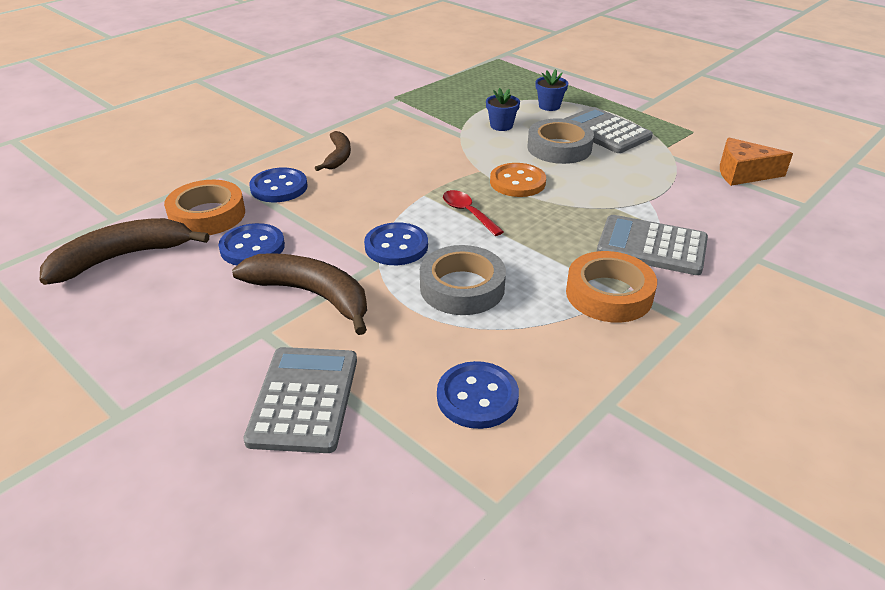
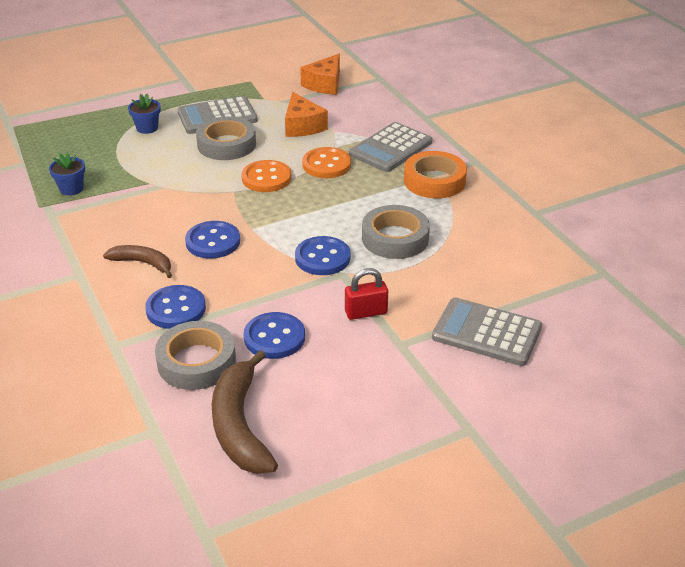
camera: 70 degrees left, 0 degrees up
orange tape [164,180,245,235] -> grey tape [155,321,236,390]
brown banana [232,253,367,335] -> red padlock [345,268,388,320]
blue button [437,361,519,429] -> blue button moved to [185,221,240,259]
red spoon [443,190,504,236] -> none
blue flower pot [486,88,520,131] -> blue flower pot moved to [49,153,85,196]
none -> orange cheese [285,92,328,137]
none -> orange button [302,147,351,178]

